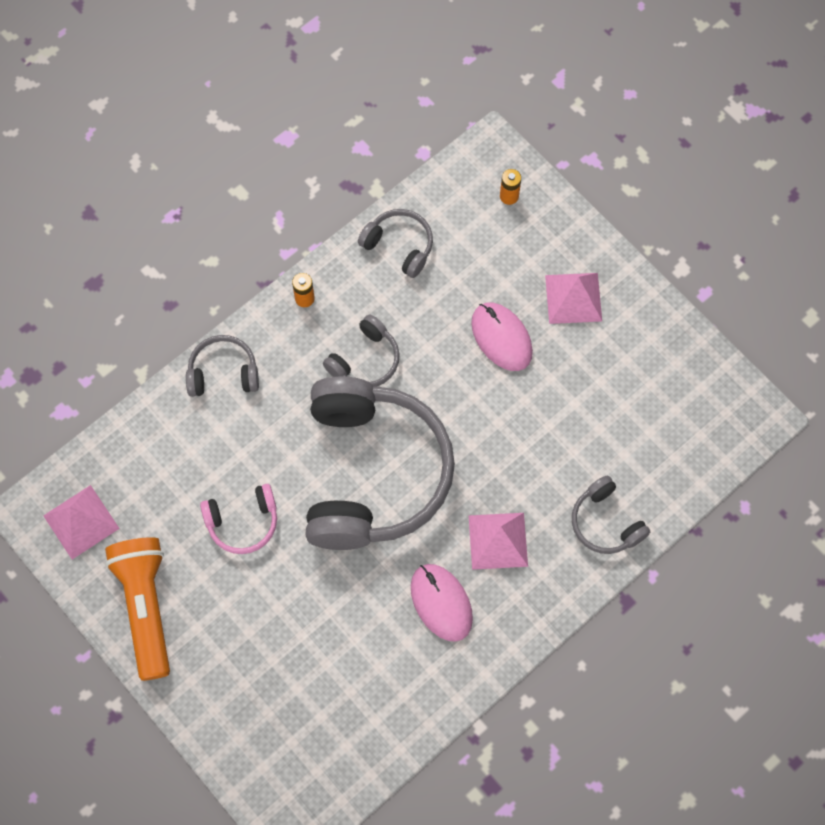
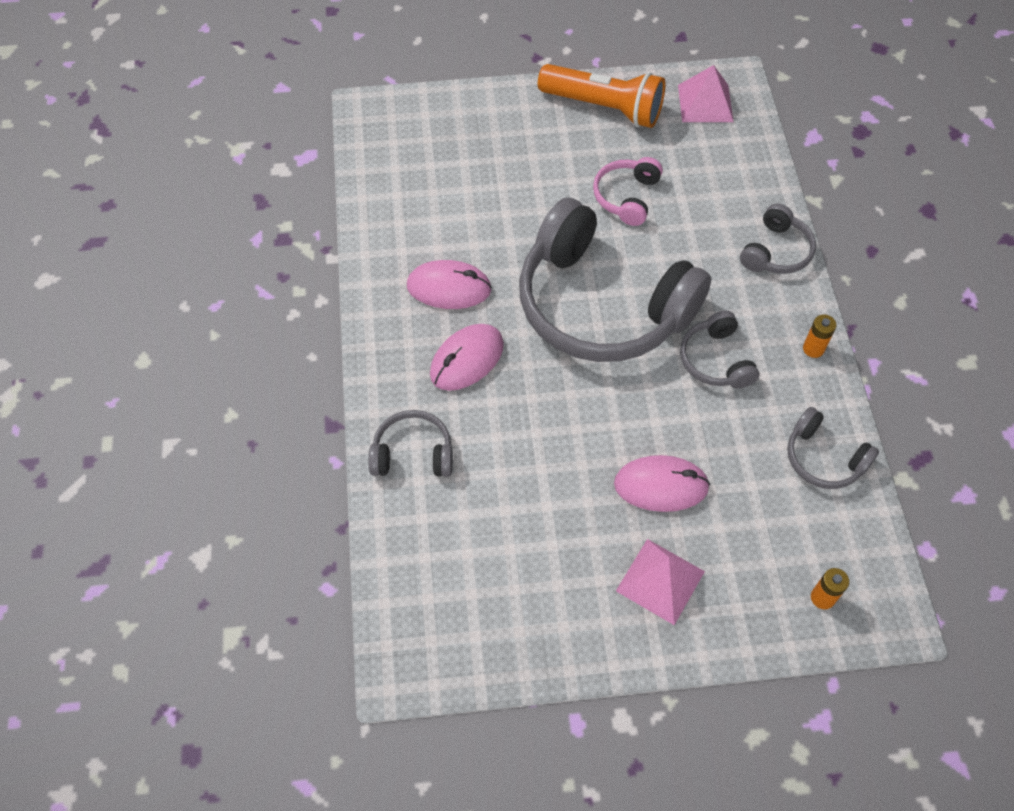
camera: 125 degrees right, 10 degrees down
grey headphones [358,209,433,278] -> grey headphones turned 60 degrees clockwise [787,407,879,489]
pink pyramid [468,513,528,570] -> pink mouse [430,324,504,391]

